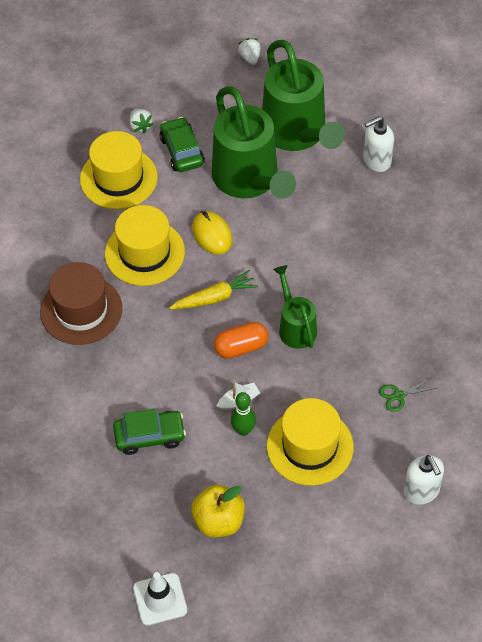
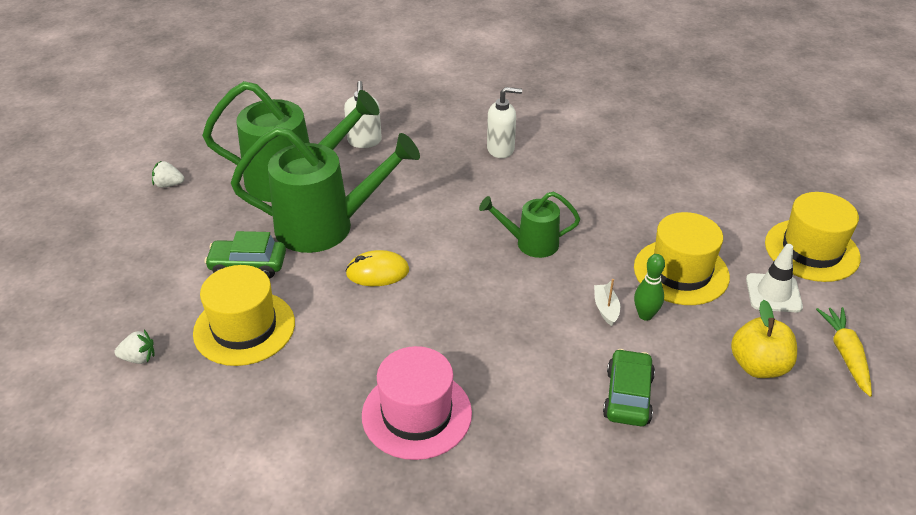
camera: 70 degrees left, 15 degrees down
brown hat [40,262,122,345] -> pink hat [362,346,472,460]
yellow hat [105,205,185,286] -> yellow hat moved to [765,192,861,282]
white strawberry [129,109,154,133] -> white strawberry moved to [114,330,155,364]
white traffic cone [133,572,187,626] -> white traffic cone moved to [746,244,803,312]
yellow carrot [169,270,258,309] -> yellow carrot moved to [816,307,872,397]
orange capsule [214,322,268,359] -> none
green scissors [379,378,436,412] -> none
white soap dispenser [404,455,444,505] -> white soap dispenser moved to [487,87,522,158]

